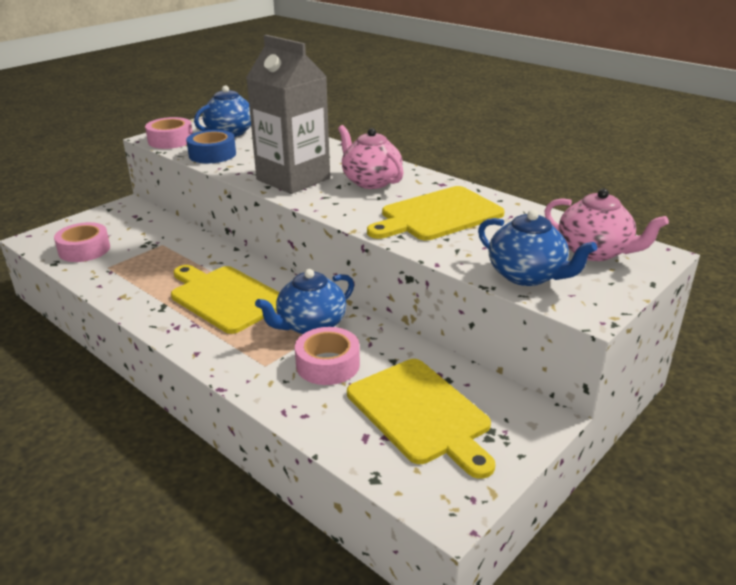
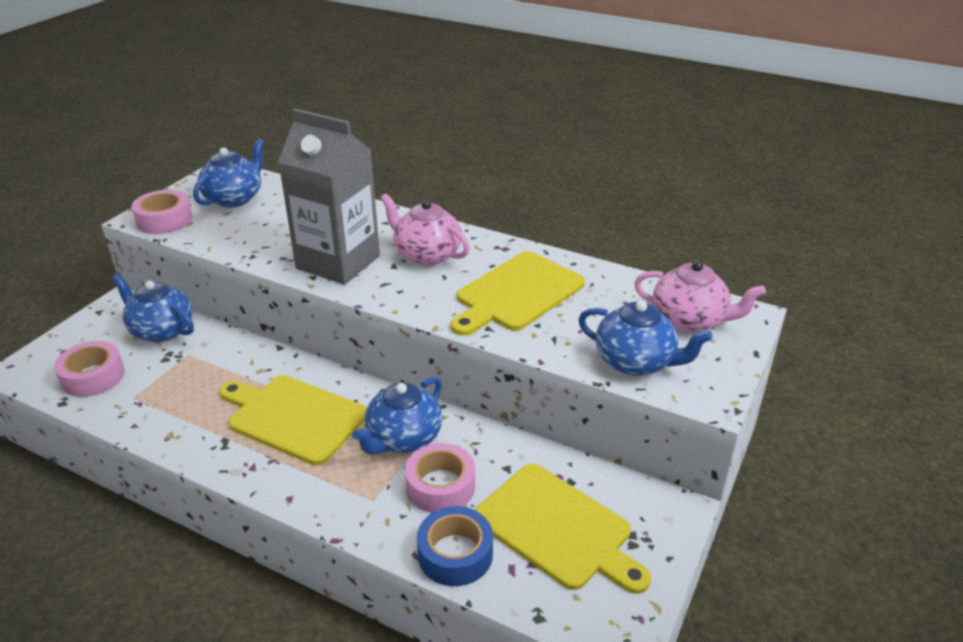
camera: 15 degrees left, 5 degrees up
blue tape [186,130,236,163] -> blue tape moved to [417,506,493,586]
none -> blue teapot [111,273,194,342]

